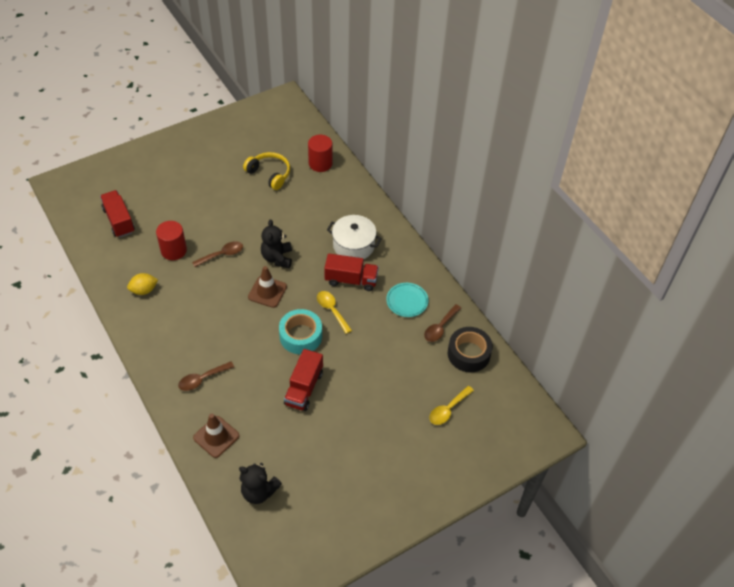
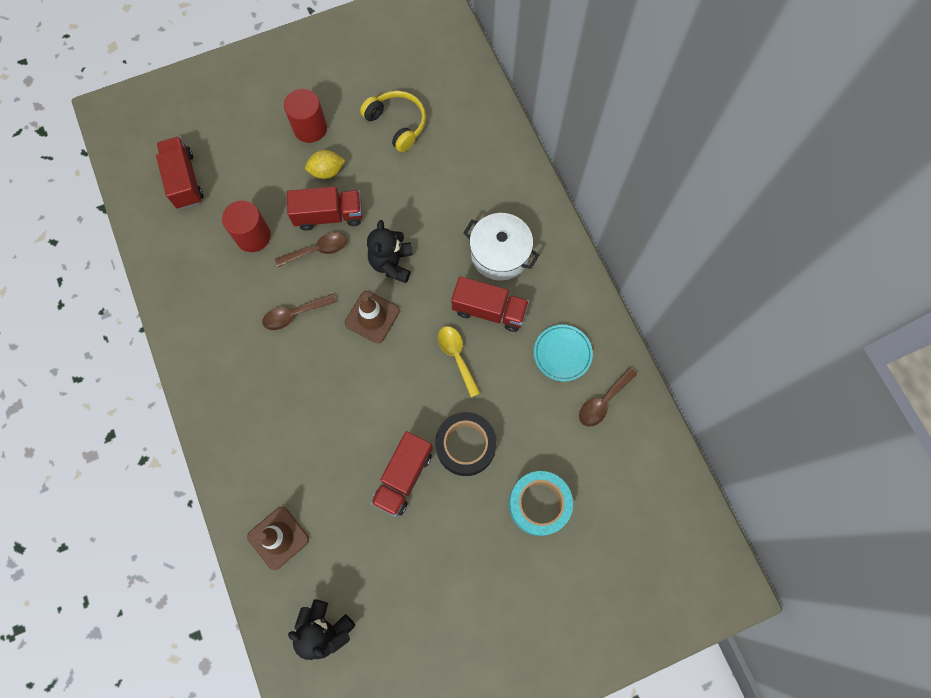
camera: 10 degrees right, 20 degrees up
yellow lemon [127,273,158,295] -> yellow lemon moved to [305,150,345,179]
brown spoon [178,362,234,391] -> brown spoon moved to [262,294,336,330]
turquoise tape [279,309,322,354] -> turquoise tape moved to [509,471,573,536]
red cylinder [308,135,332,172] -> red cylinder moved to [284,89,327,143]
yellow spoon [430,386,474,425] -> none
black tape [448,327,493,373] -> black tape moved to [435,412,497,476]
none -> red truck [287,186,362,231]

